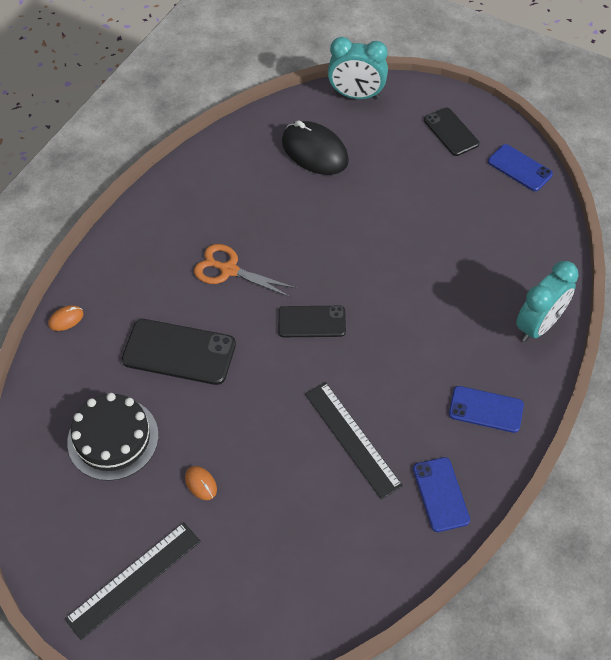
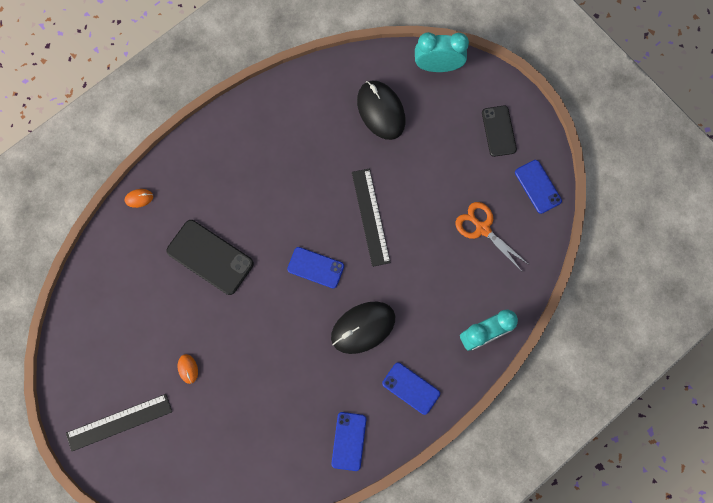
camera: 20 degrees right, 20 degrees up
black cake [67,393,159,481] -> none
orange scissors [194,244,297,298] -> orange scissors moved to [455,202,528,270]
black phone [278,306,346,337] -> blue phone [287,247,344,289]
black ruler [305,382,403,499] -> black ruler moved to [352,168,391,267]
turquoise clock [328,37,388,99] -> turquoise clock turned 150 degrees clockwise [415,32,469,72]
none -> black mouse [331,302,395,354]

